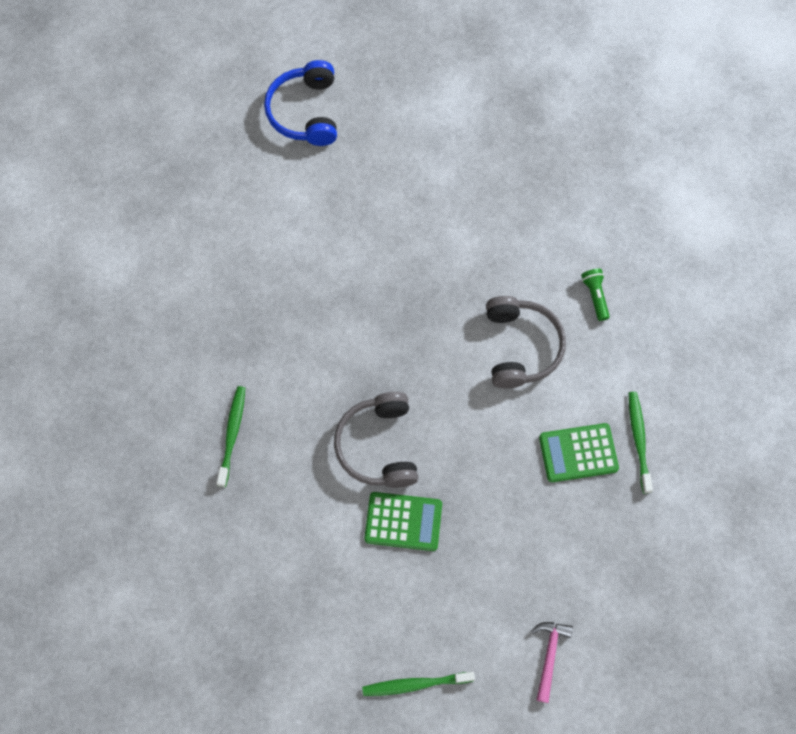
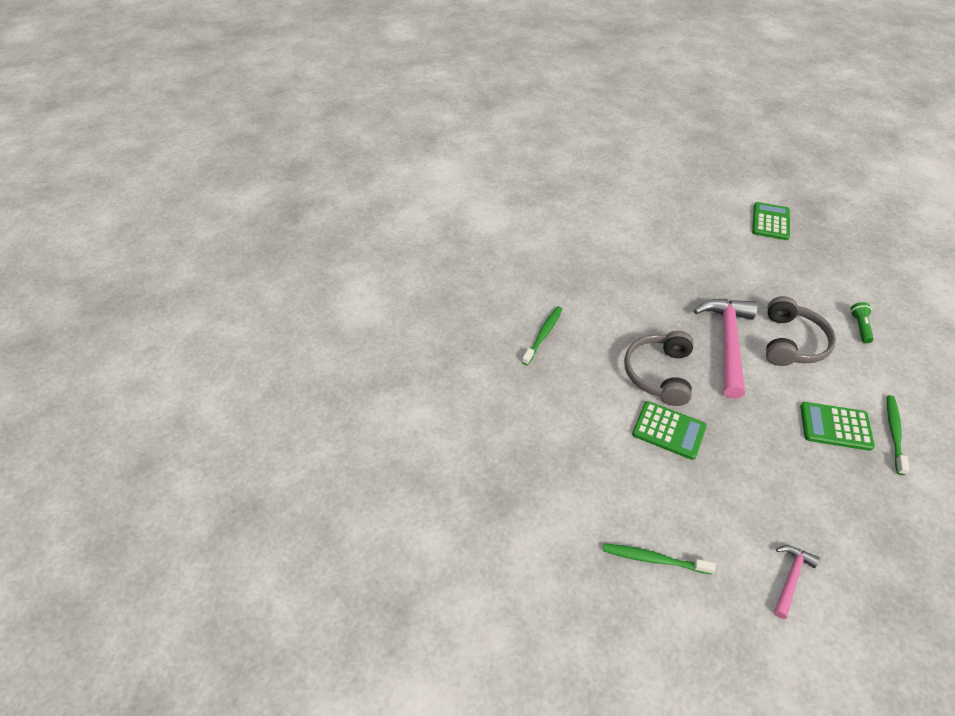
camera: 20 degrees right, 20 degrees down
blue headphones [264,60,337,146] -> none
none -> pink hammer [694,299,757,399]
none -> green calculator [752,202,790,240]

